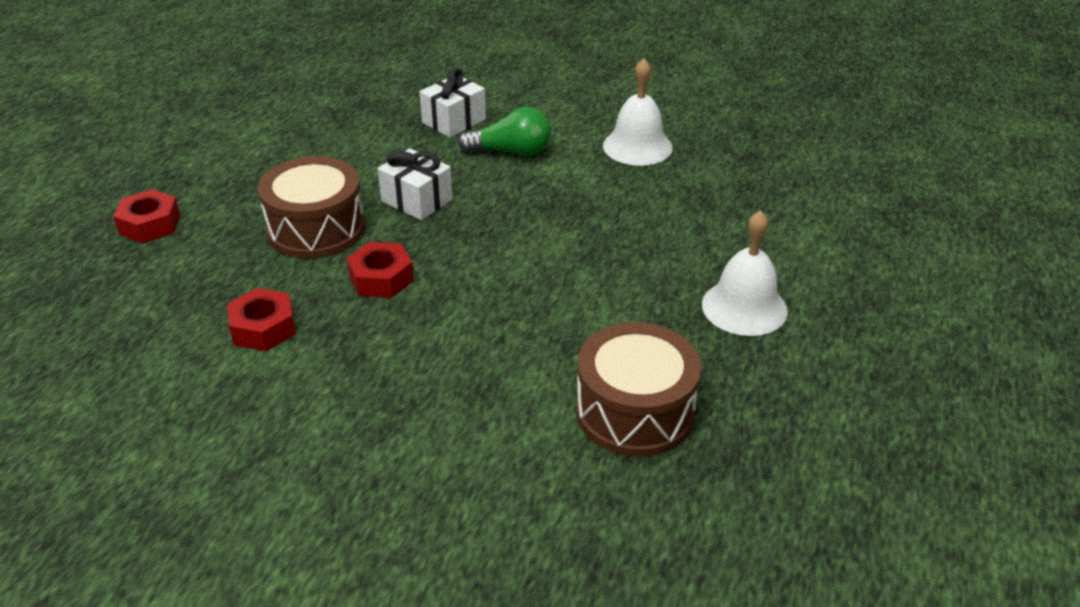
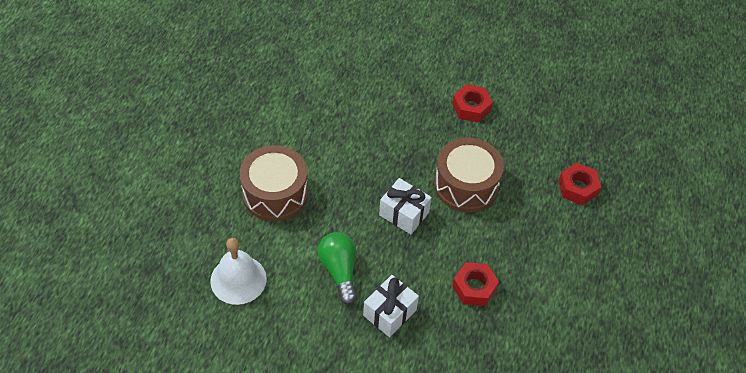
camera: 175 degrees right, 15 degrees up
red nut [347,242,414,298] -> red nut moved to [452,262,499,306]
green light bulb [458,107,551,156] -> green light bulb turned 75 degrees clockwise [318,232,357,304]
brown drum [576,322,701,457] -> brown drum moved to [239,145,308,221]
white bell [702,210,788,336] -> none

